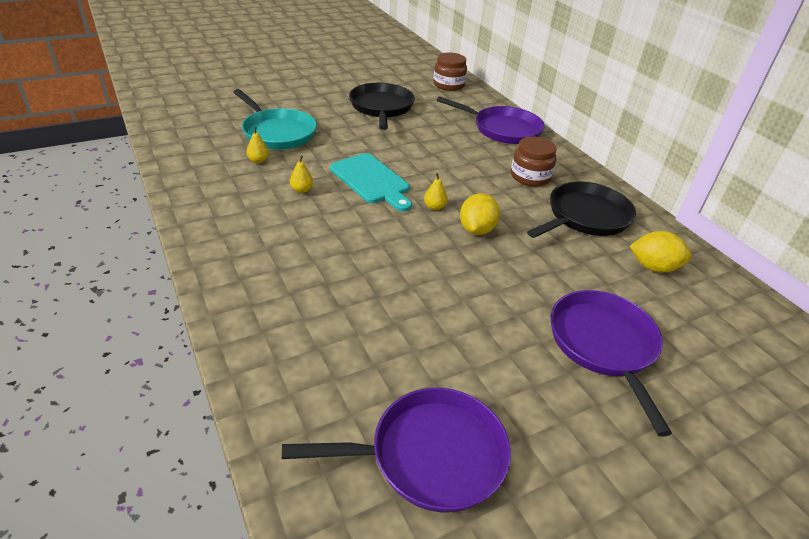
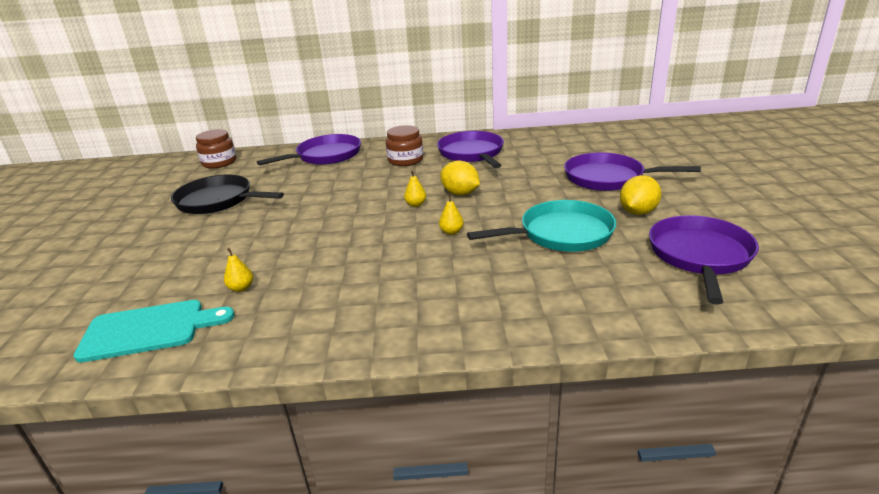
camera: 60 degrees left, 10 degrees down
turquoise pan [234,89,317,149] -> turquoise pan moved to [467,200,616,252]
yellow pear [290,156,313,193] -> yellow pear moved to [439,195,464,235]
turquoise cutting board [330,153,412,211] -> turquoise cutting board moved to [73,300,235,363]
black pan [527,181,636,238] -> purple pan [437,131,504,168]
yellow lemon [630,231,692,272] -> yellow lemon moved to [620,175,661,215]

